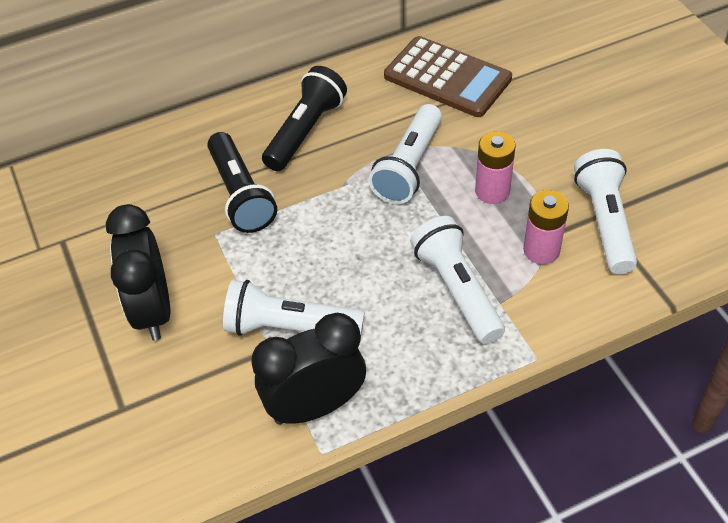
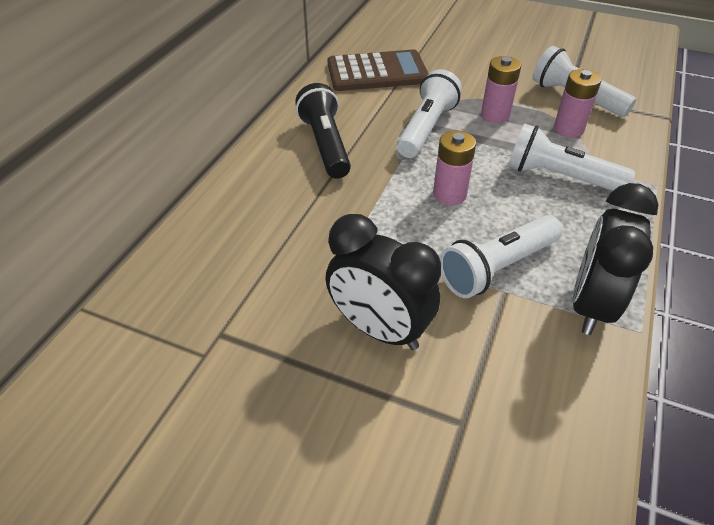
camera: 45 degrees left, 5 degrees down
black flashlight [207,132,277,233] -> none
white flashlight [369,104,442,204] -> white flashlight turned 135 degrees counterclockwise [397,69,462,158]
none -> pink battery [433,131,476,205]

